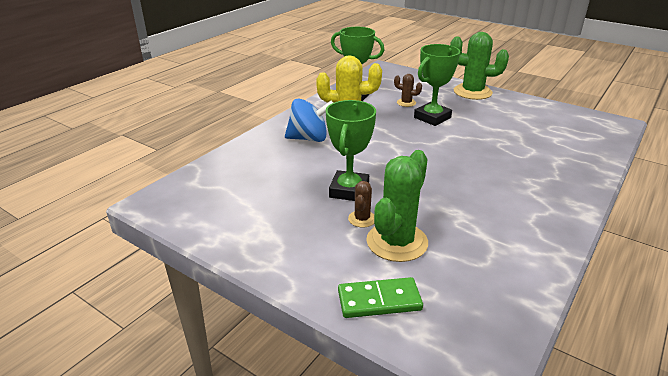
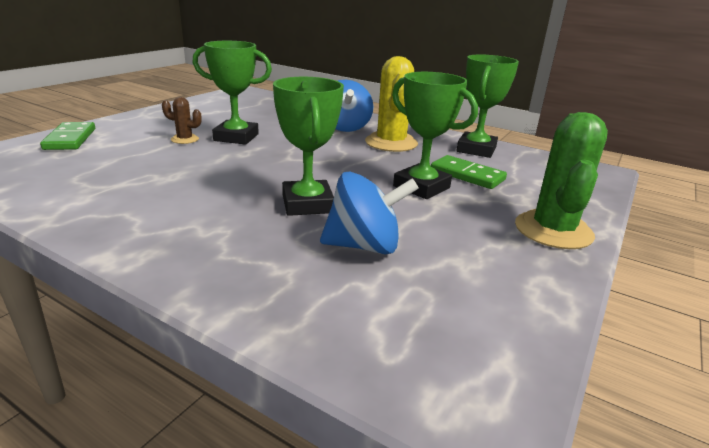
camera: 85 degrees right, 5 degrees down
green cactus [367,150,428,262] -> none
brown cactus [394,74,422,107] -> green domino [431,155,507,189]
none -> green trophy [273,77,344,216]
none -> blue spinning top [320,172,419,255]

